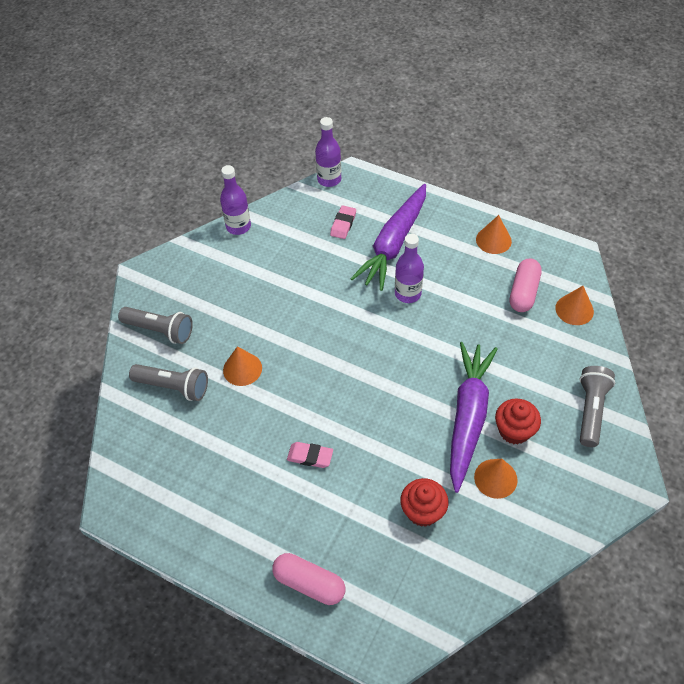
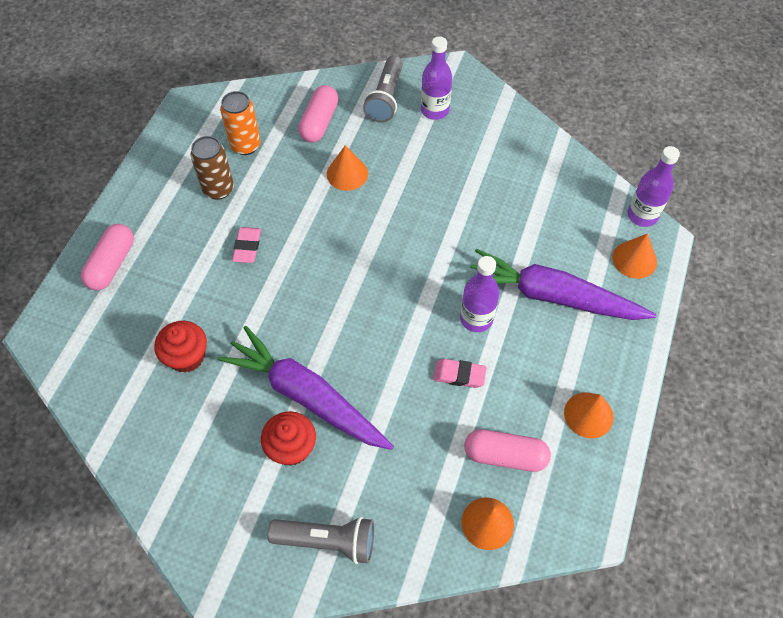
camera: 80 degrees right, 5 degrees up
grey flashlight [129,364,208,401] -> pink capsule [298,85,338,142]
purple bottle [220,165,251,235] -> purple bottle moved to [421,36,452,120]
pink eraser [330,205,356,239] -> pink eraser moved to [433,359,487,388]
purple carrot [450,342,498,493] -> purple carrot turned 150 degrees counterclockwise [217,326,394,450]
orange cone [474,459,518,499] -> orange cone moved to [612,233,657,279]
none -> brown can [190,136,234,200]
none -> orange can [220,91,261,155]

